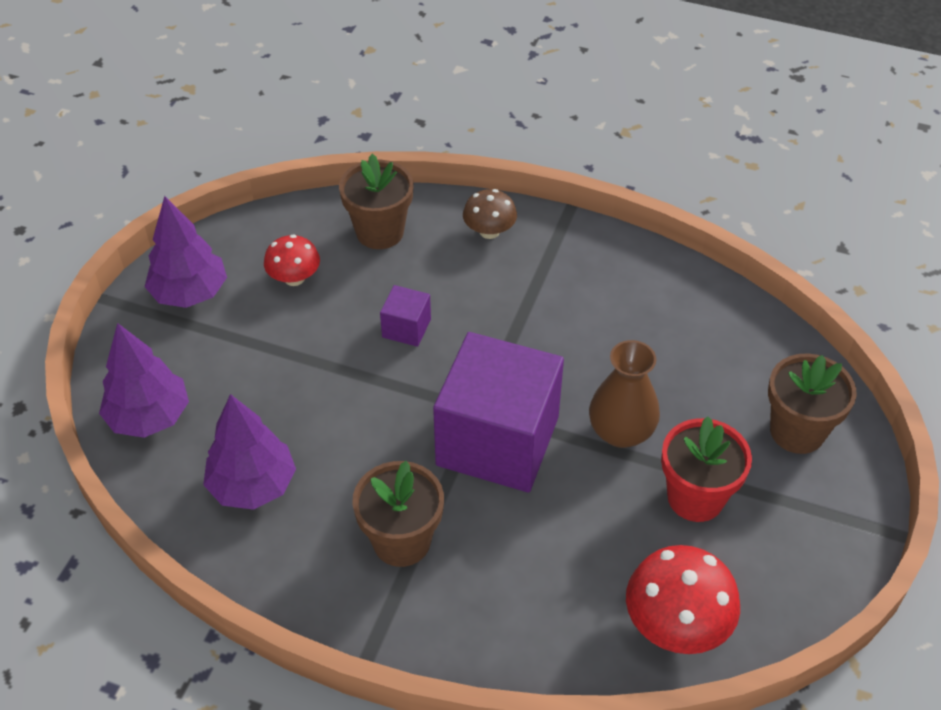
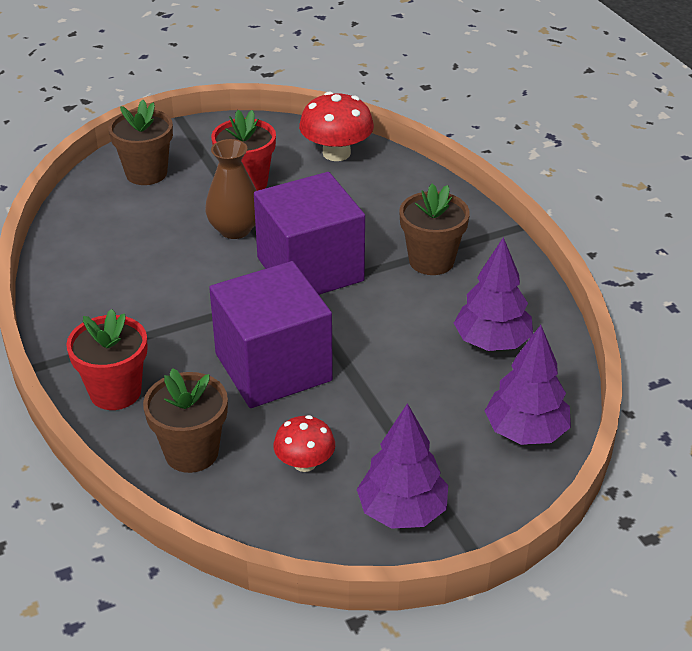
camera: 135 degrees left, 10 degrees down
purple cube [380,285,431,347] -> purple cube [209,261,333,408], size x2.37
brown mushroom [463,189,517,239] -> red flower pot [66,309,148,410]

